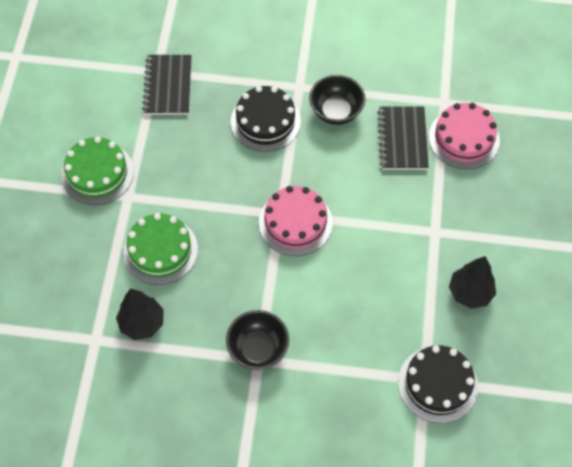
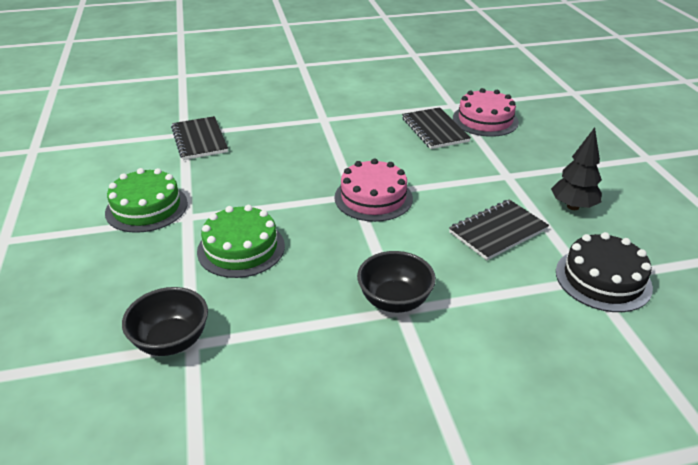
camera: 20 degrees left, 25 degrees down
black tree [116,288,164,340] -> none
black cake [231,86,301,152] -> none
black bowl [309,75,365,125] -> black bowl moved to [122,287,208,356]
none -> black notebook [449,199,549,260]

